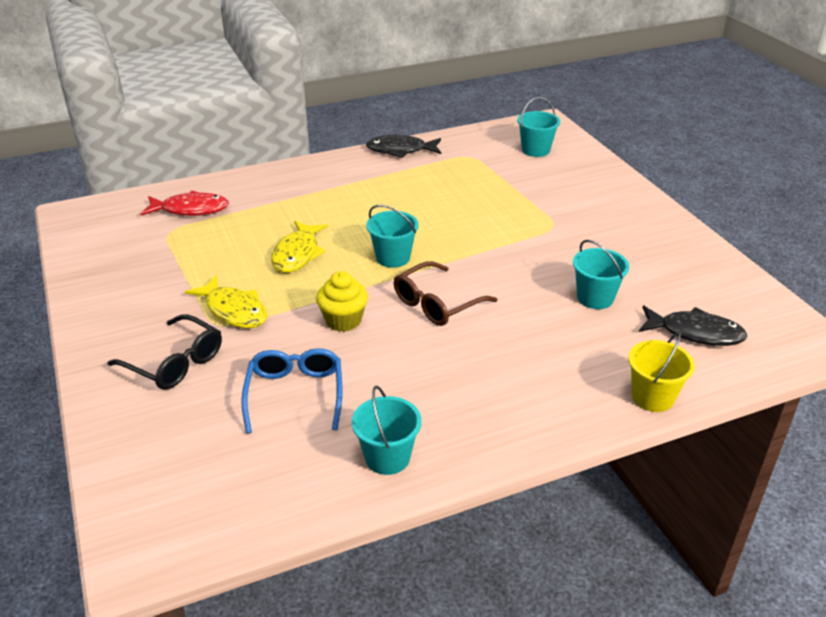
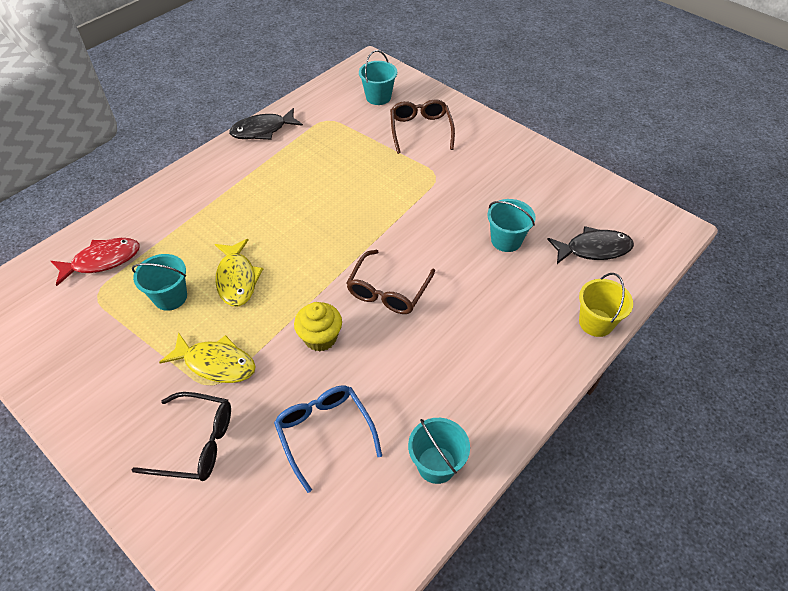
camera: 25 degrees left, 15 degrees up
turquoise bucket [366,205,419,268] -> turquoise bucket moved to [132,254,187,311]
none -> brown glasses [390,99,455,154]

